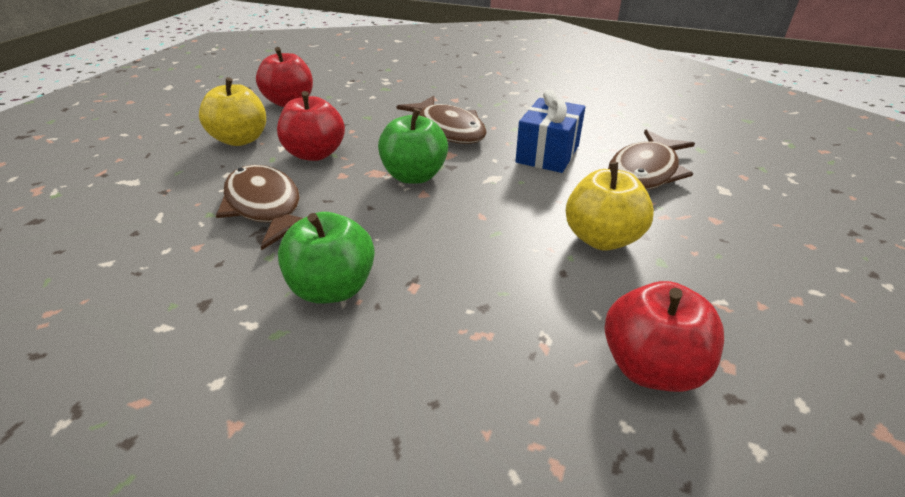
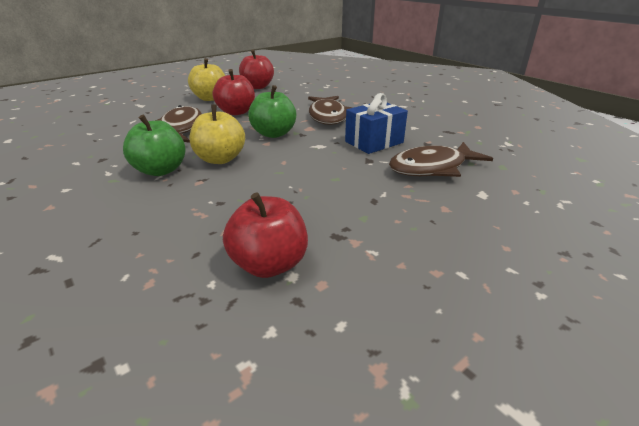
camera: 30 degrees right, 5 degrees down
yellow apple [566,162,654,251] -> yellow apple moved to [189,104,245,164]

